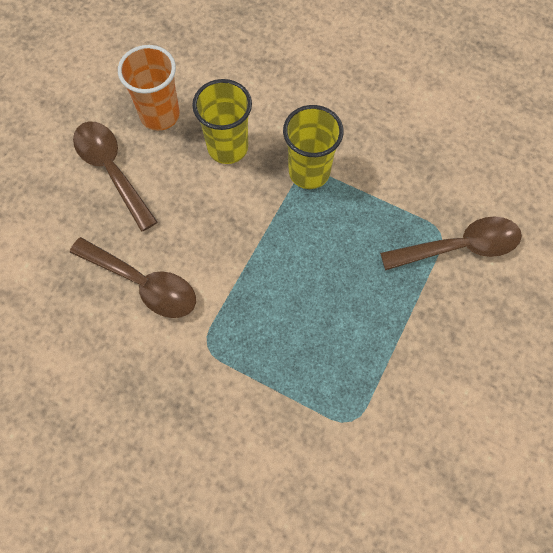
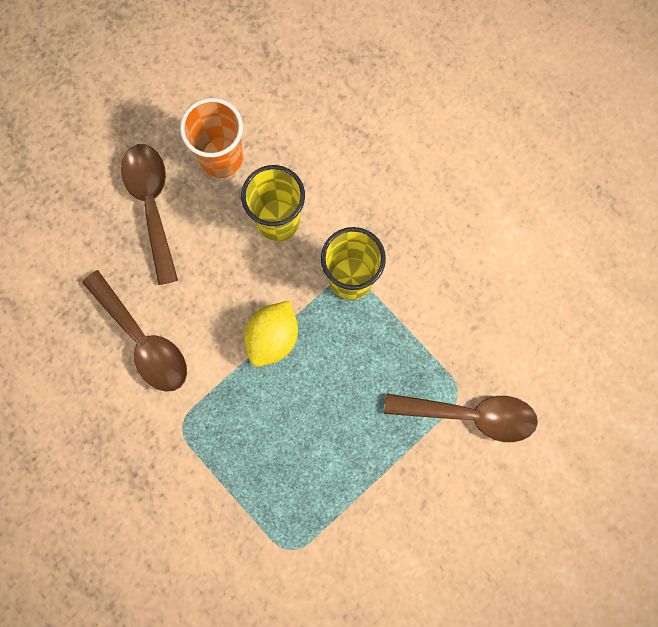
camera: 20 degrees right, 10 degrees up
none -> yellow lemon [244,301,298,367]

